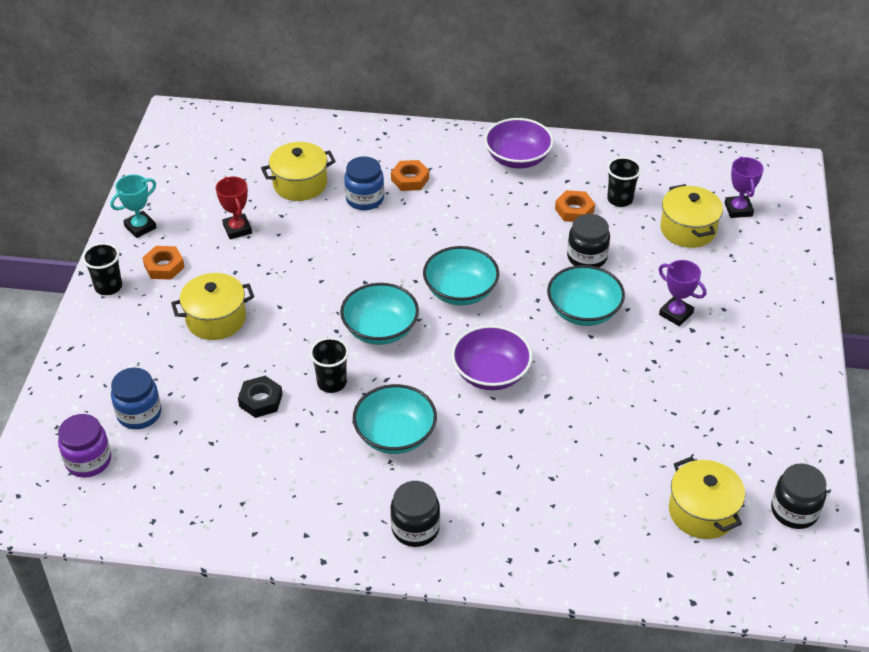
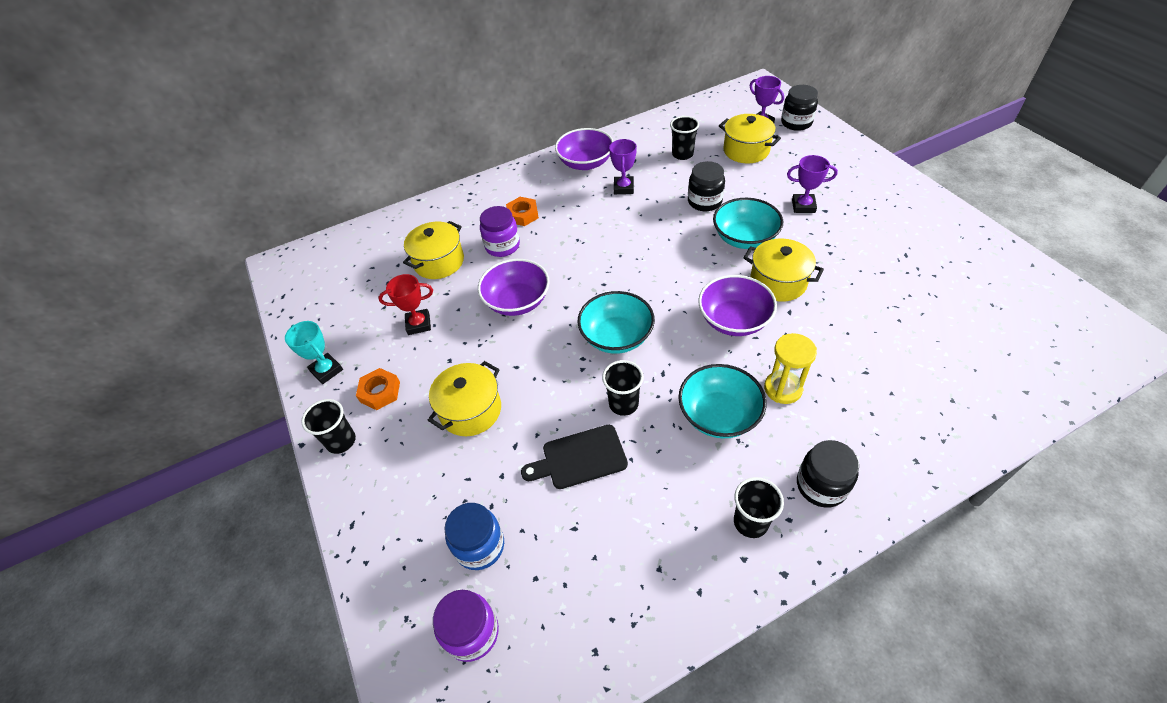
camera: 30 degrees left, 5 degrees up
turquoise trophy [110,174,157,238] -> turquoise trophy turned 60 degrees counterclockwise [285,321,343,384]
red trophy [216,176,252,239] -> red trophy turned 45 degrees counterclockwise [378,274,433,335]
black nut [238,376,283,418] -> black cutting board [521,425,628,489]
blue jar [344,156,384,210] -> purple jar [480,206,520,257]
turquoise bowl [423,246,499,305] -> none
orange nut [555,190,595,222] -> none
yellow pot [669,456,745,539] -> yellow pot moved to [744,238,824,302]
black jar [771,463,827,529] -> black jar moved to [781,85,818,131]
none -> purple bowl [478,259,550,316]
none -> purple trophy [609,139,637,194]
none -> black cup [734,477,784,538]
none -> yellow hourglass [764,333,817,404]

